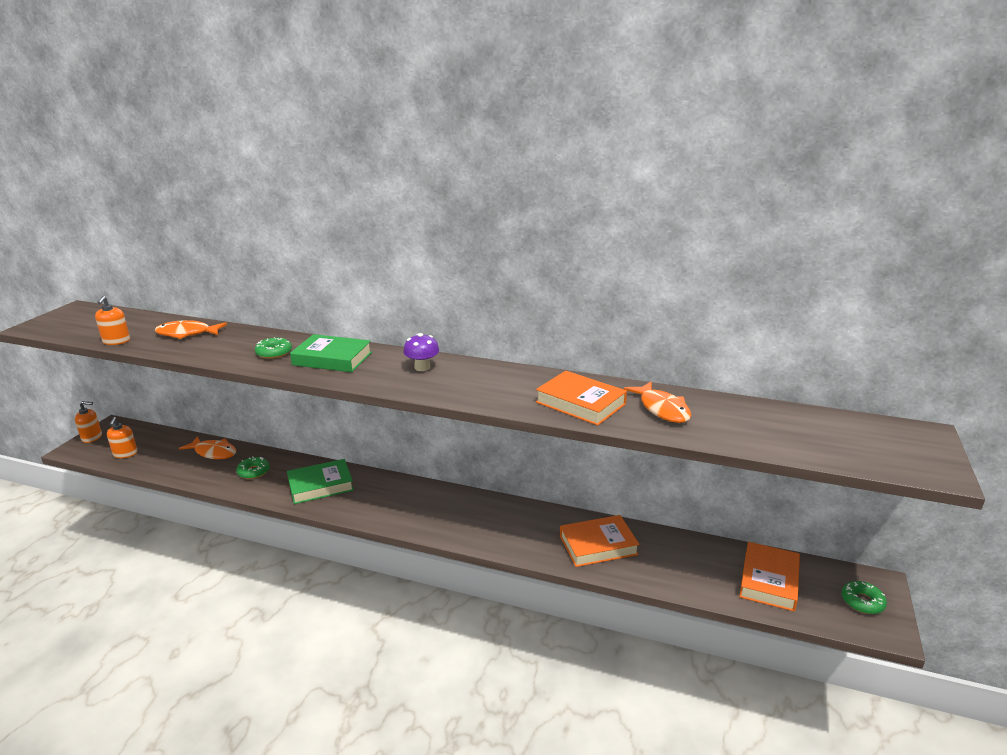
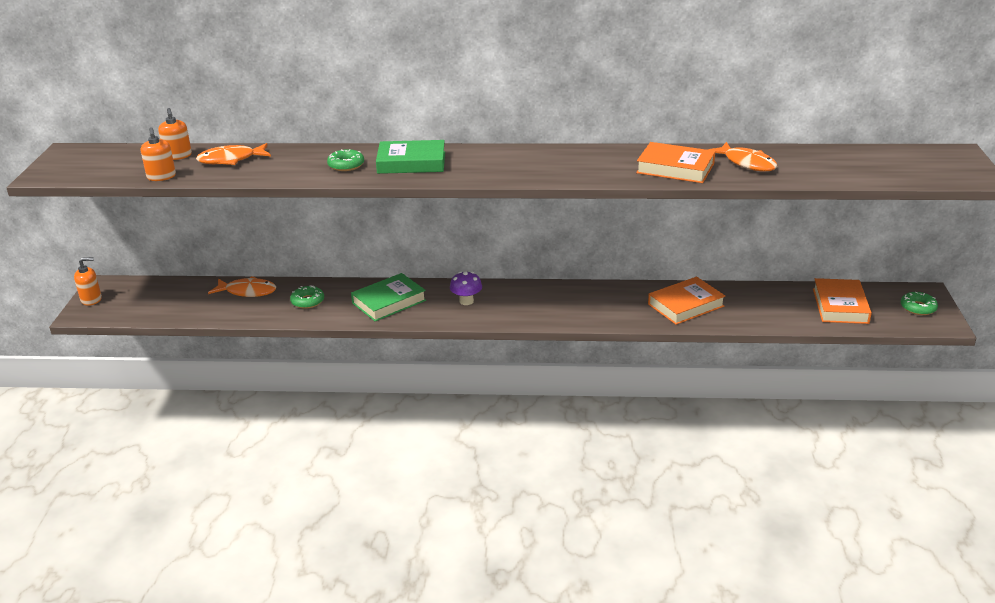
camera: 15 degrees left, 5 degrees up
orange soap dispenser [107,417,138,458] -> orange soap dispenser moved to [158,108,192,160]
purple mushroom [403,333,439,371] -> purple mushroom moved to [450,271,482,305]

